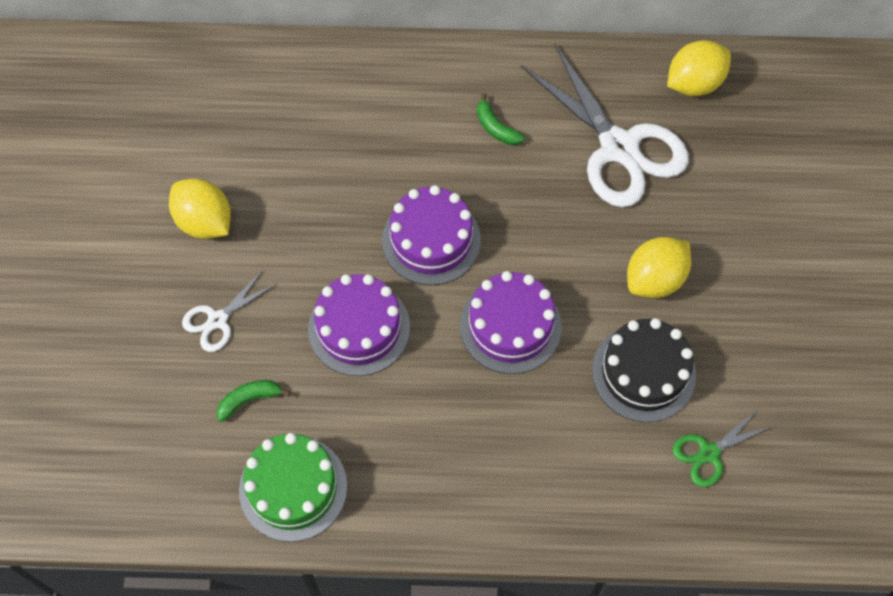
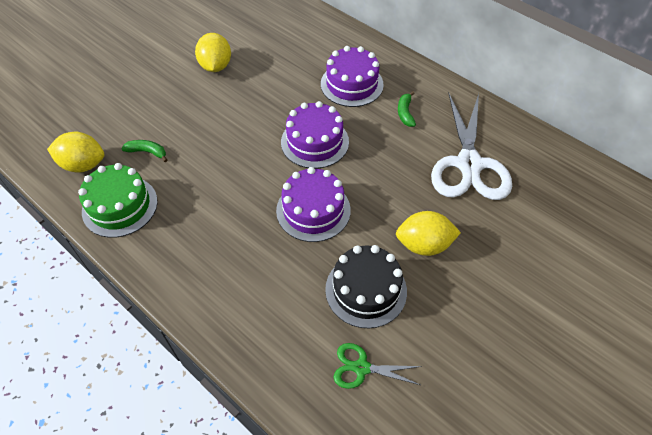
camera: 40 degrees right, 10 degrees down
white scissors [182,270,276,352] -> none
purple cake [308,274,410,376] -> purple cake moved to [321,46,384,107]
yellow lemon [667,40,731,96] -> yellow lemon moved to [47,132,104,173]

